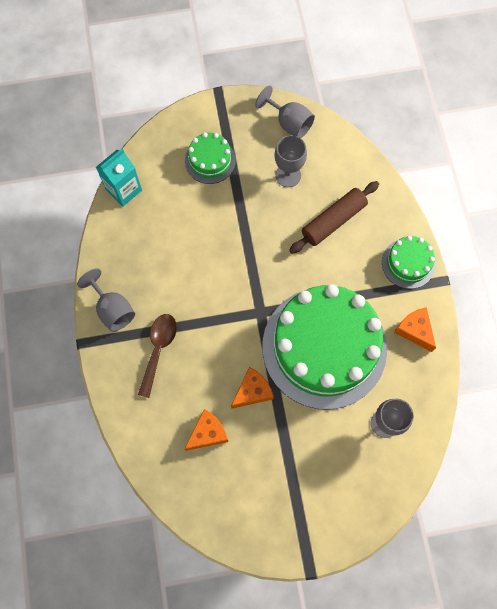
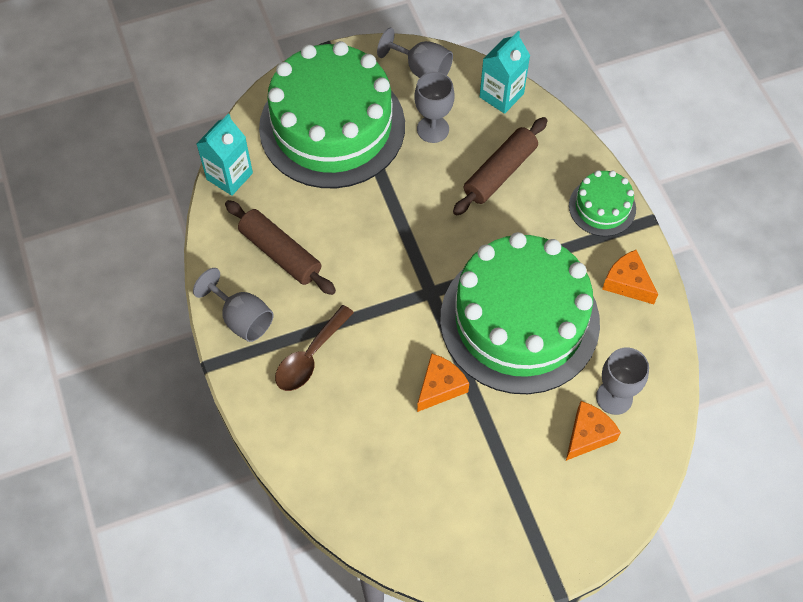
camera: 10 degrees left, 10 degrees down
brown spoon [138,314,177,398] -> brown spoon turned 150 degrees counterclockwise [275,305,354,391]
orange cheese [184,409,228,451] -> orange cheese moved to [566,401,621,461]
green cake [185,132,236,184] -> green cake [259,41,405,188], size x2.26
none -> brown rolling pin [225,200,336,295]
none -> turquoise carton [479,31,530,114]

